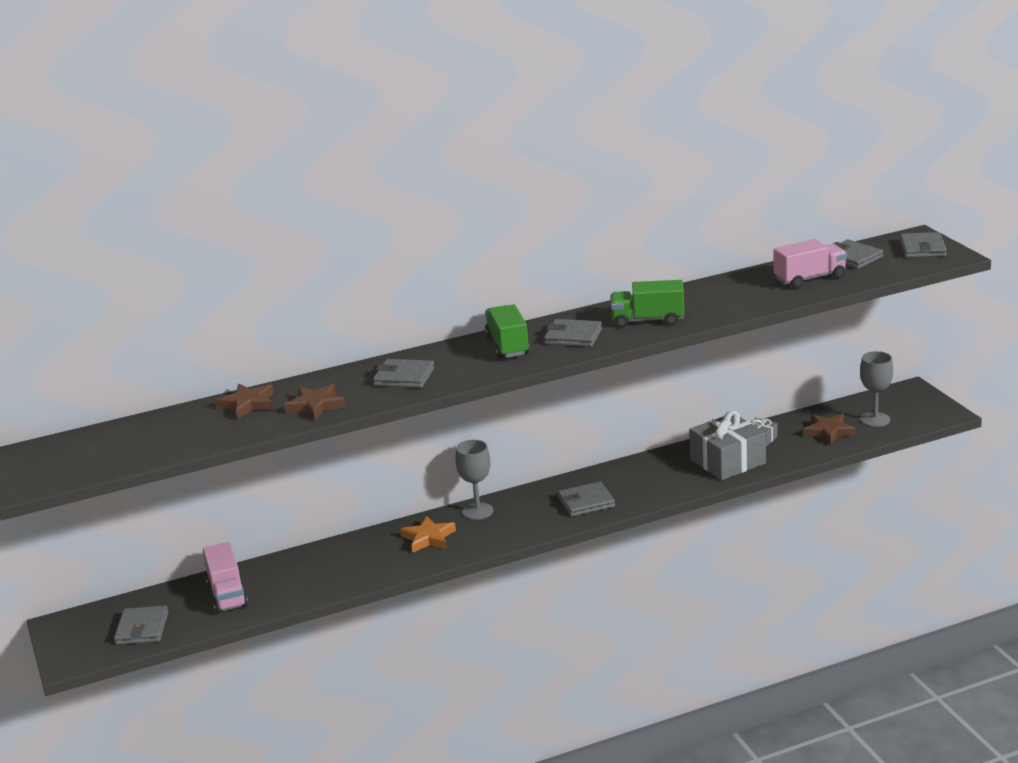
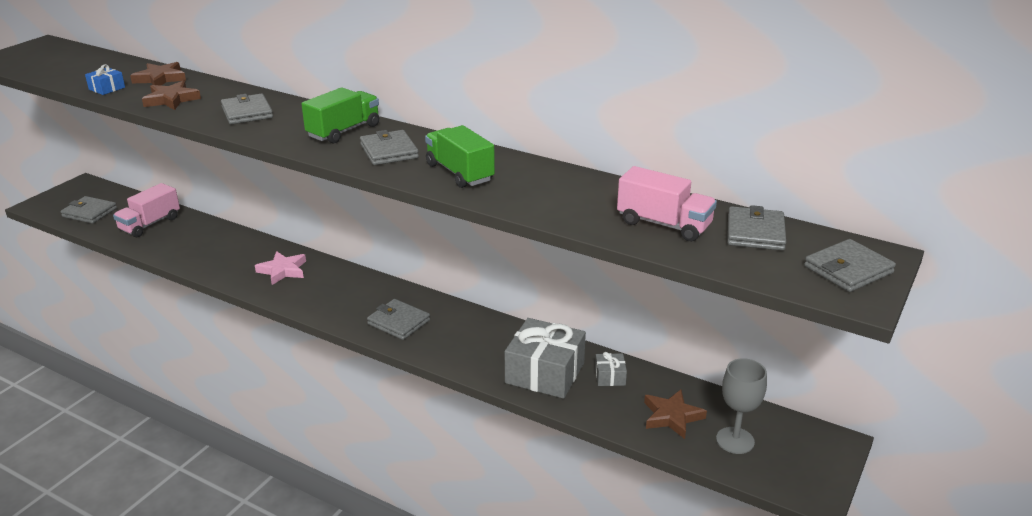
camera: 50 degrees right, 5 degrees up
grey wallet [114,606,168,645] -> grey wallet turned 60 degrees clockwise [61,196,117,224]
orange star [400,516,456,553] -> pink star [255,251,306,285]
grey goblet [456,440,493,520] -> none
none -> blue gift [85,64,125,95]

